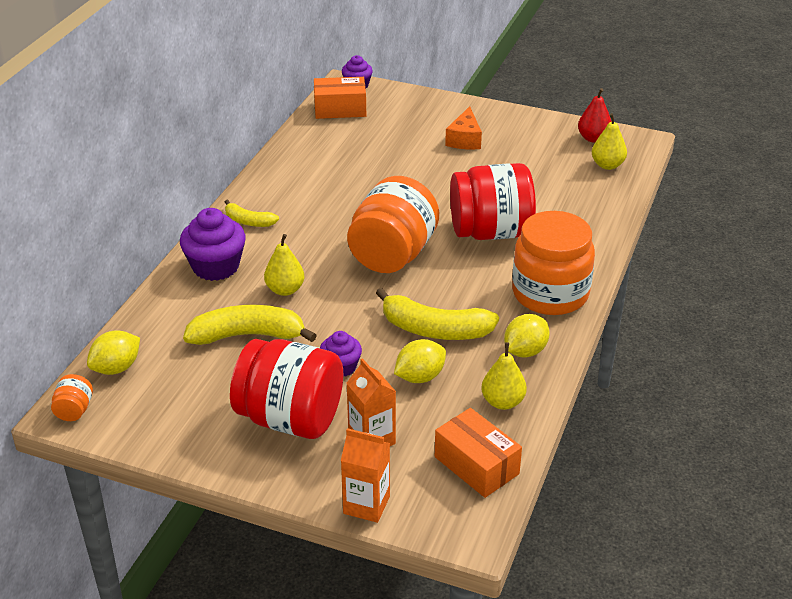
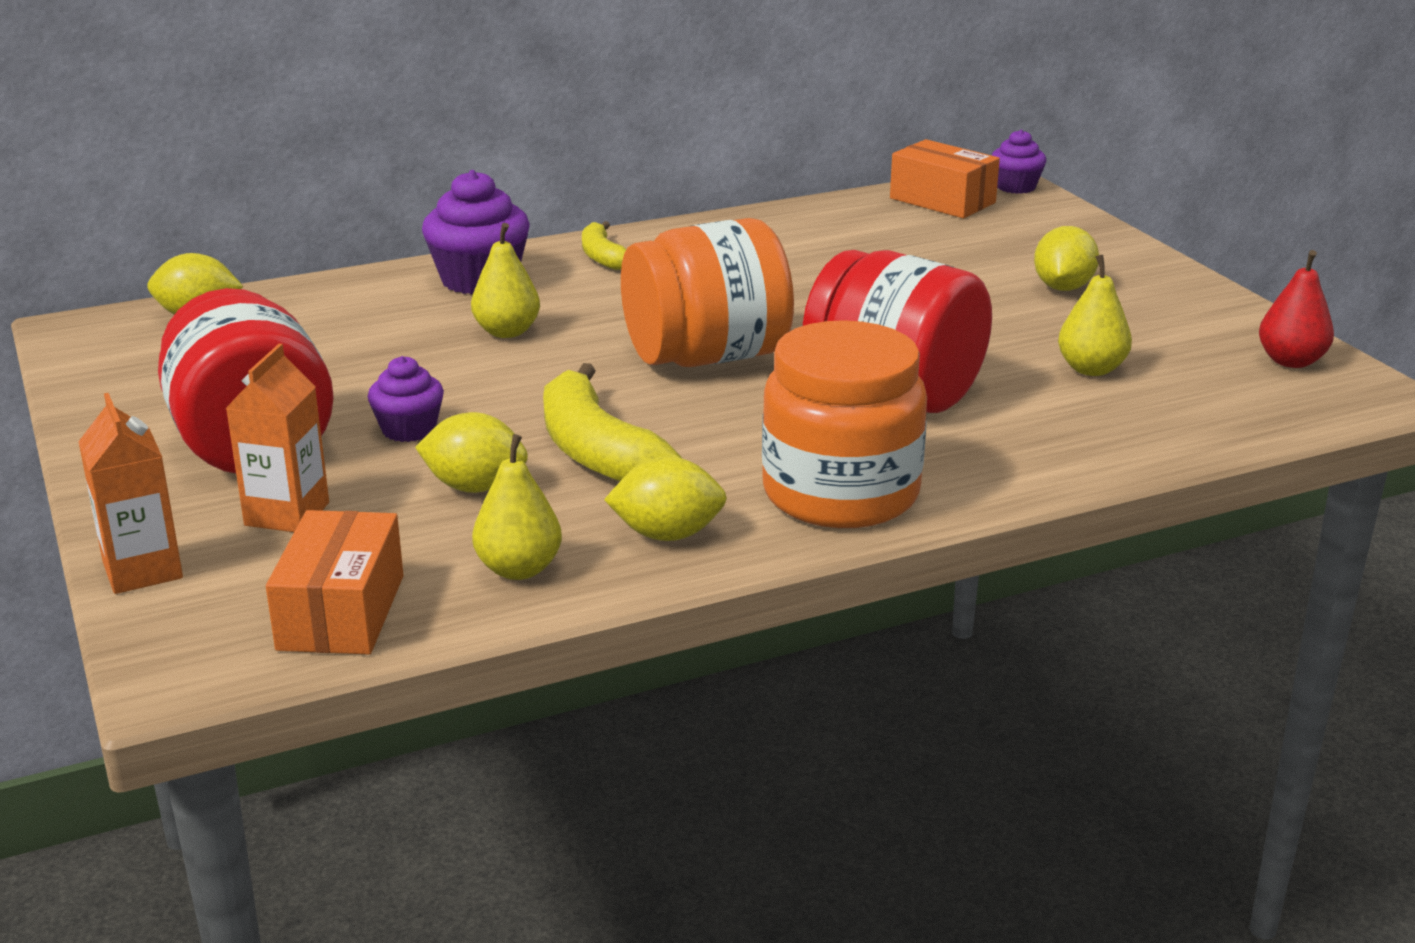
camera: 45 degrees right, 10 degrees down
orange jar [51,374,93,421] -> none
yellow banana [183,305,317,345] -> none
orange cheese [445,106,482,150] -> yellow lemon [1034,226,1099,291]
yellow pear [592,113,627,170] -> yellow pear moved to [1058,254,1132,376]

